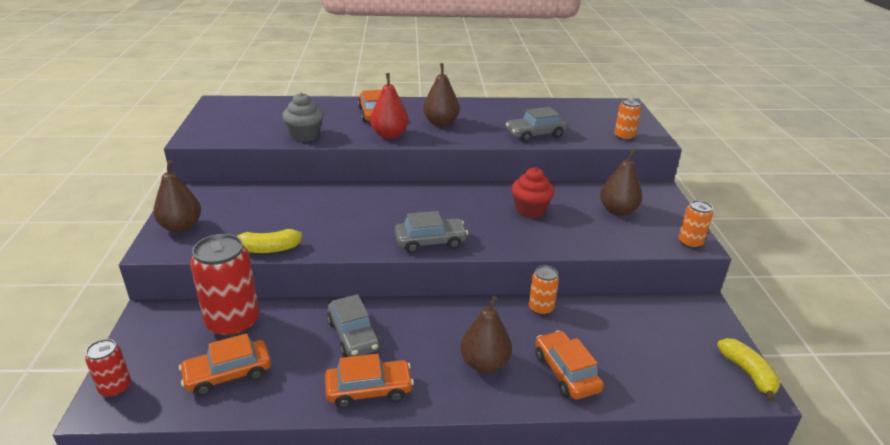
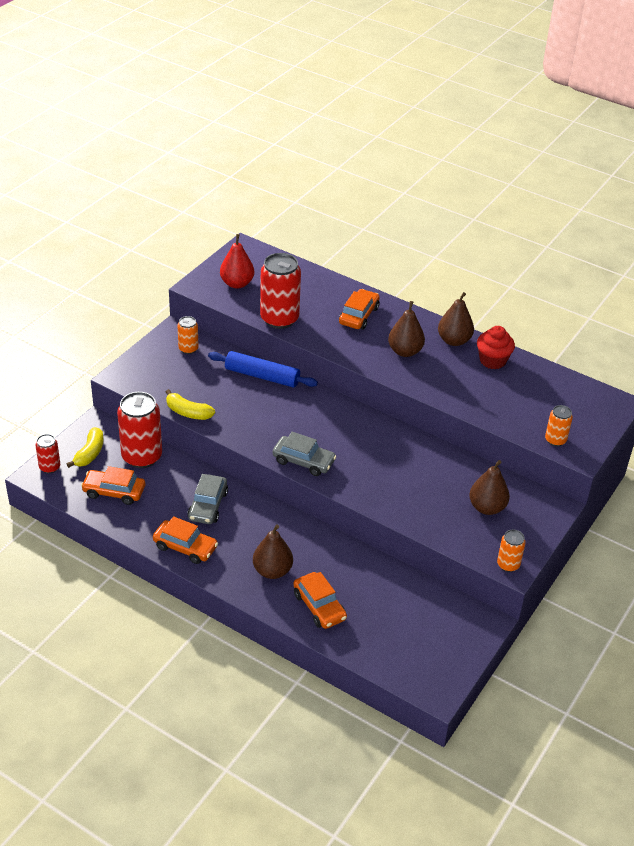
camera: 35 degrees right, 10 degrees up
brown pear [153,160,201,233] -> brown pear moved to [438,292,474,346]
grey cupcake [282,93,323,142] -> red can [260,253,301,329]
red pear [370,73,409,139] -> red pear moved to [220,234,254,289]
grey car [506,107,567,142] -> none
red cupcake [512,167,554,218] -> red cupcake moved to [477,326,515,369]
orange can [529,265,559,315] -> orange can moved to [178,316,198,354]
orange car [535,330,604,400] -> orange car turned 135 degrees clockwise [293,572,347,629]
yellow banana [717,338,780,402] -> yellow banana moved to [67,427,104,468]
none -> blue rolling pin [208,351,318,387]

